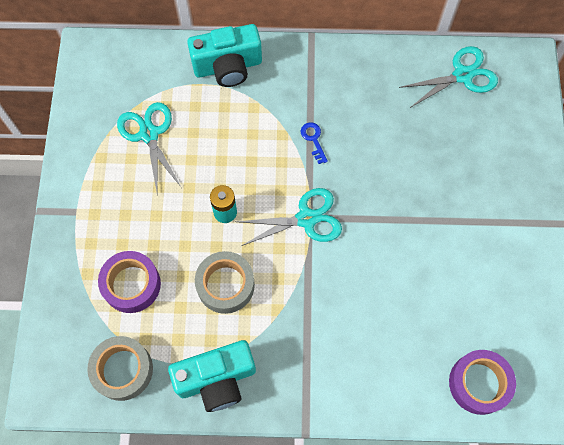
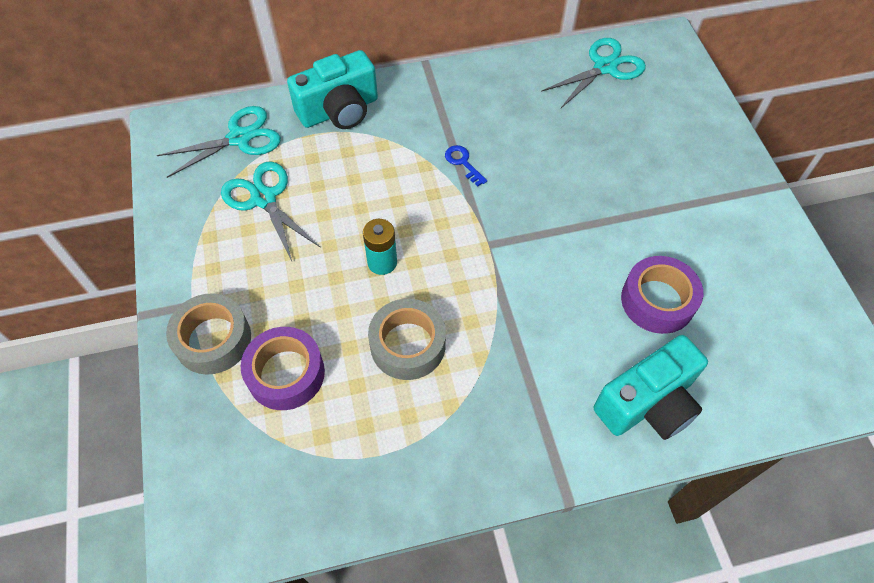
camera: 15 degrees left, 10 degrees down
grey tape [87,336,153,401] -> grey tape moved to [166,293,251,375]
turquoise camera [168,340,256,412] -> turquoise camera moved to [594,335,708,440]
turquoise scissors [236,188,342,246] -> turquoise scissors moved to [157,106,281,178]
purple tape [449,350,516,415] -> purple tape moved to [621,256,703,334]

